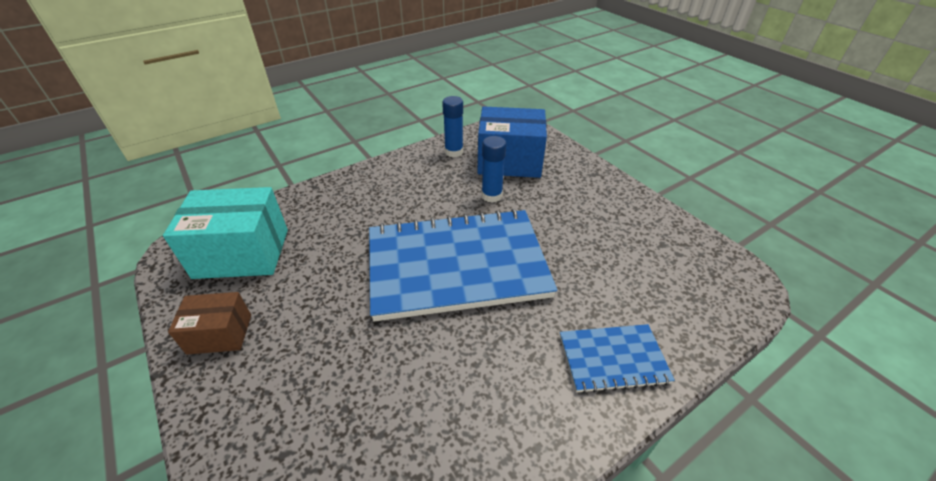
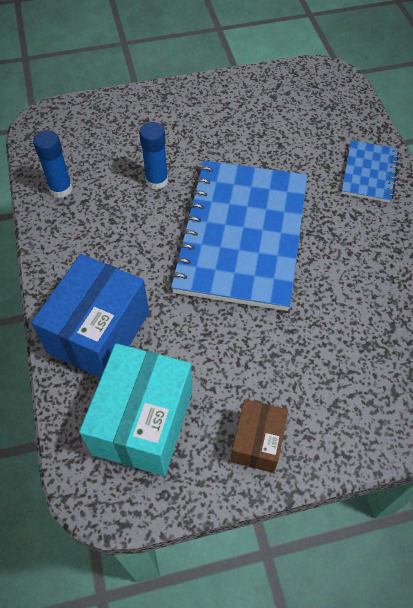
camera: 70 degrees left, 15 degrees up
blue box [478,107,547,178] -> blue box moved to [31,254,149,378]

